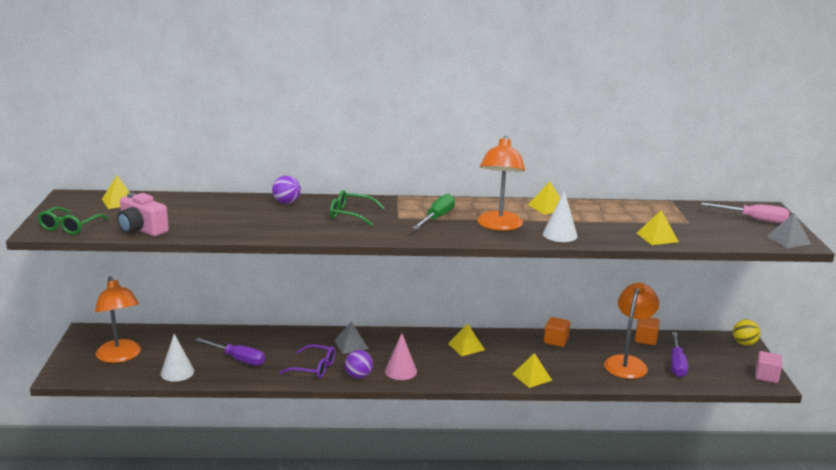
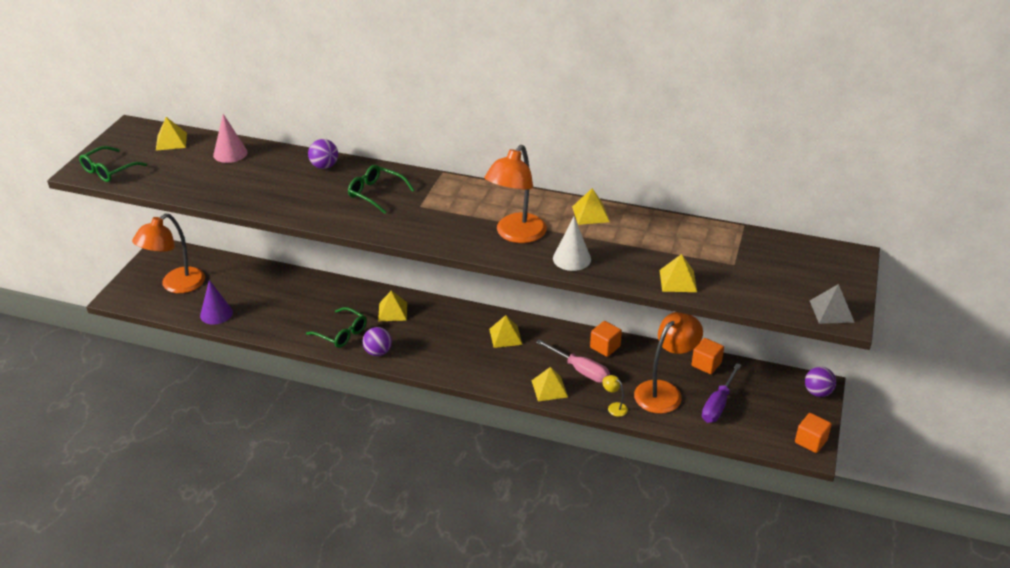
camera: 20 degrees right, 15 degrees up
orange lamp [95,276,141,363] -> orange lamp turned 45 degrees clockwise [132,214,205,293]
pink camera [117,193,169,236] -> none
white cone [160,334,194,382] -> purple cone [200,280,233,325]
purple screwdriver [195,338,265,365] -> none
purple glasses [280,344,336,378] -> green glasses [306,307,367,348]
grey pyramid [334,321,368,354] -> yellow pyramid [378,291,407,321]
pink cone [385,333,417,380] -> pink cone moved to [213,114,247,163]
green screwdriver [412,194,455,229] -> none
pink screwdriver [701,203,789,223] -> pink screwdriver moved to [536,340,610,383]
yellow ball [733,319,761,346] -> purple ball [805,367,836,397]
pink cube [755,351,782,383] -> orange cube [795,413,832,453]
none -> yellow lamp [602,375,628,417]

